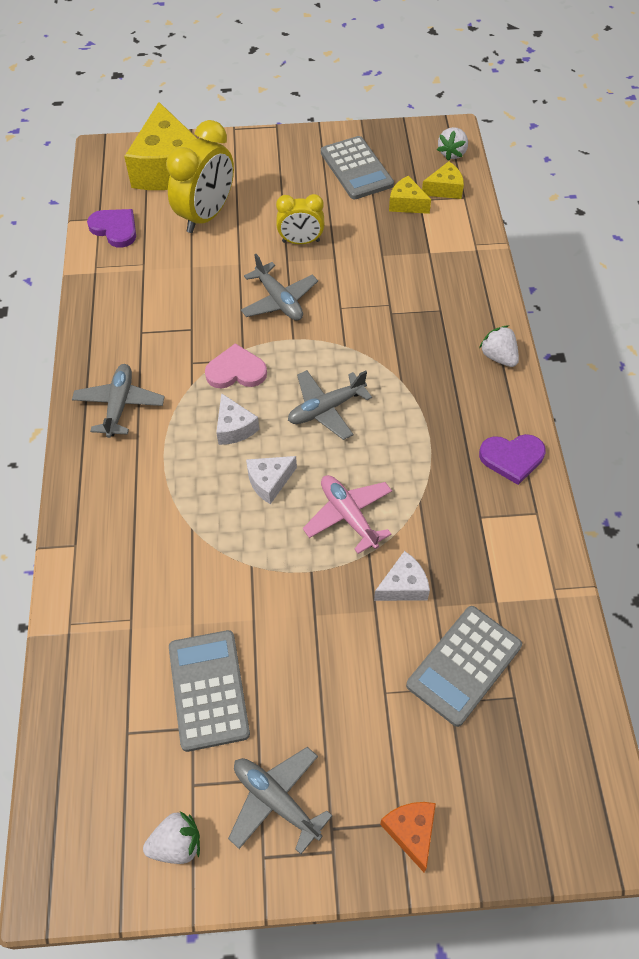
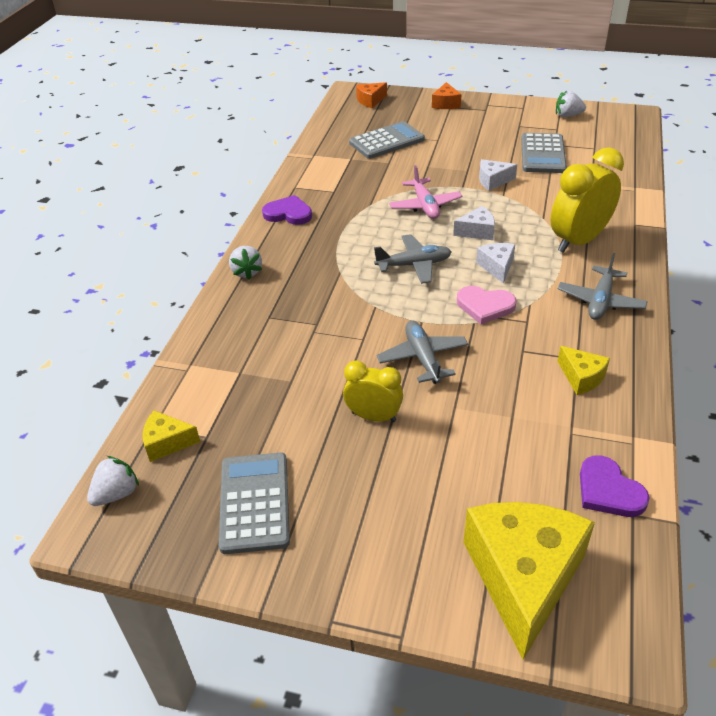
camera: 160 degrees left, 15 degrees down
yellow clock [166,120,234,233] -> yellow clock moved to [551,147,624,253]
grey plane [228,747,333,854] -> none
white cheese [374,551,430,601] -> white cheese moved to [479,159,517,191]
yellow cheese [389,175,431,214] -> yellow cheese moved to [557,346,610,395]
none -> orange cheese [356,82,387,108]

